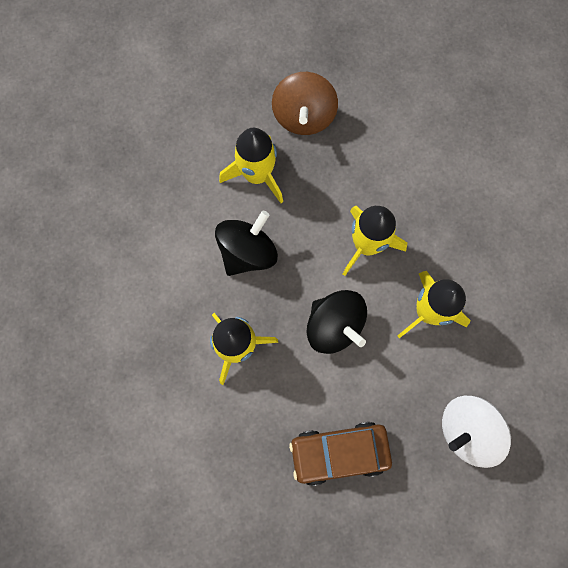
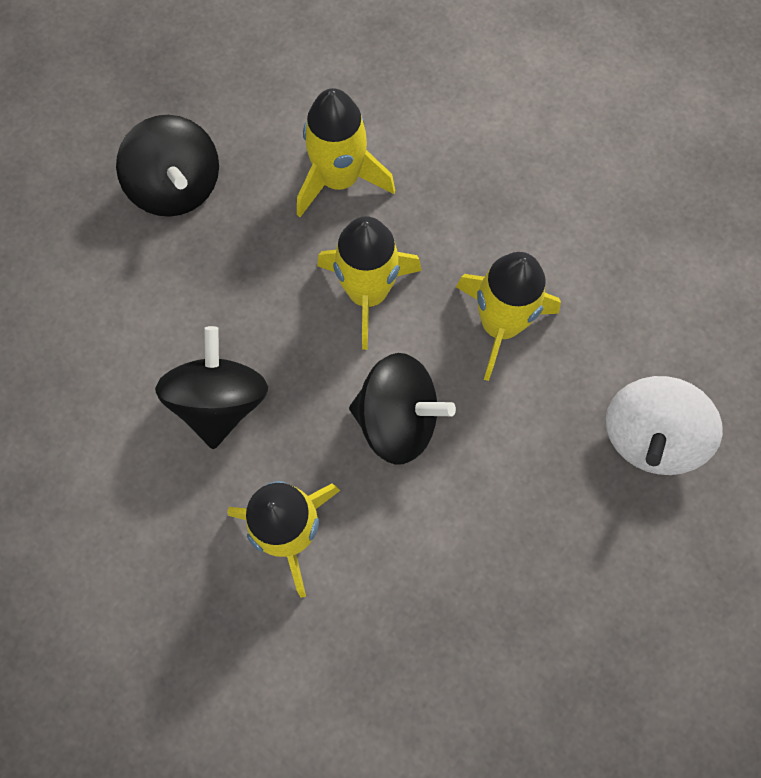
camera: 35 degrees left, 5 degrees down
yellow rocket [219,128,283,203] -> yellow rocket moved to [297,88,395,217]
brown spinning top [272,72,338,135] -> black spinning top [116,115,219,217]
brown car [289,422,392,486] -> none

